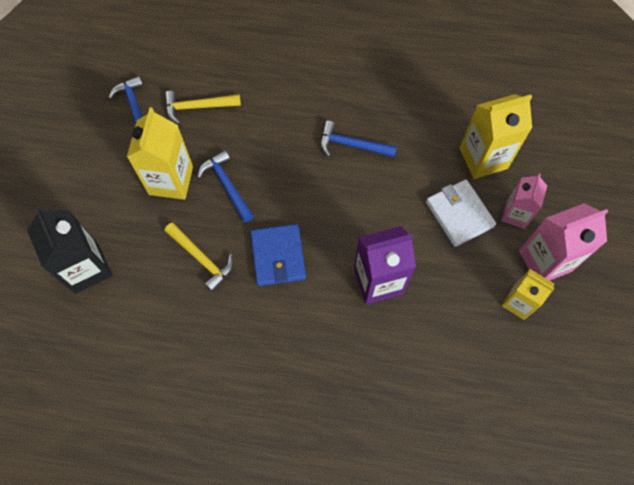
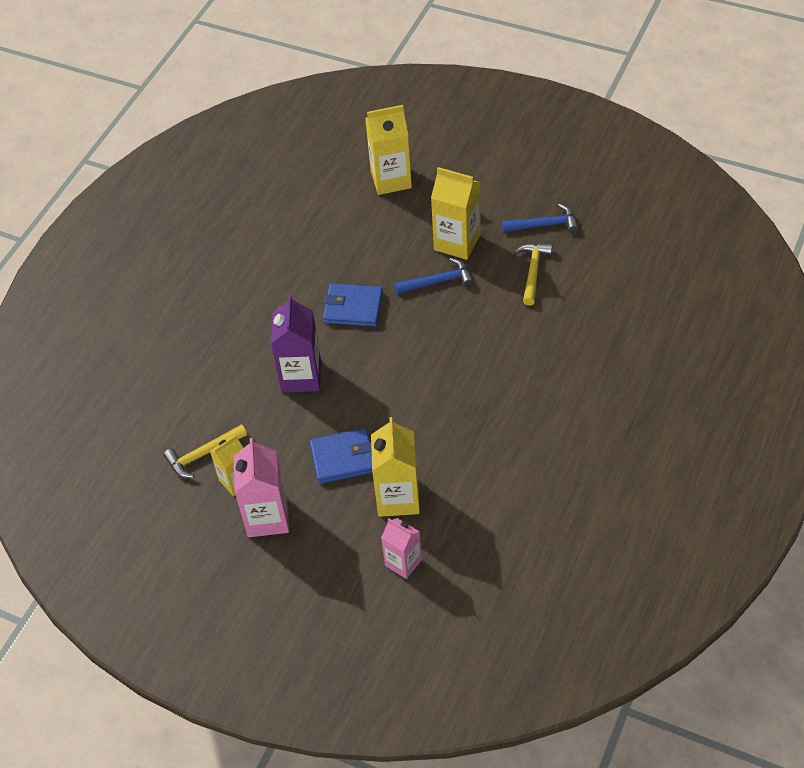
camera: 110 degrees right, 15 degrees down
black carton [27,207,112,294] -> yellow carton [365,105,412,195]
yellow hammer [165,223,234,292] -> yellow hammer moved to [163,424,247,478]
blue hammer [320,120,397,157] -> none
white wallet [426,179,496,247] -> blue wallet [310,428,372,484]
pink carton [501,173,547,229] -> pink carton moved to [381,518,422,579]

